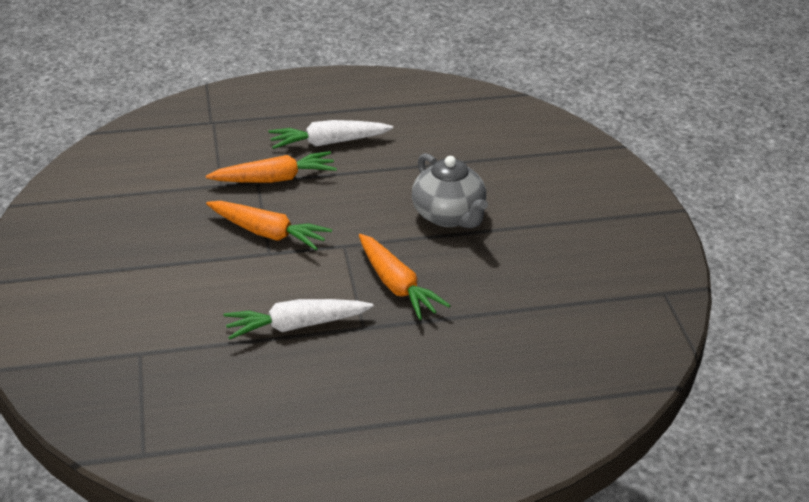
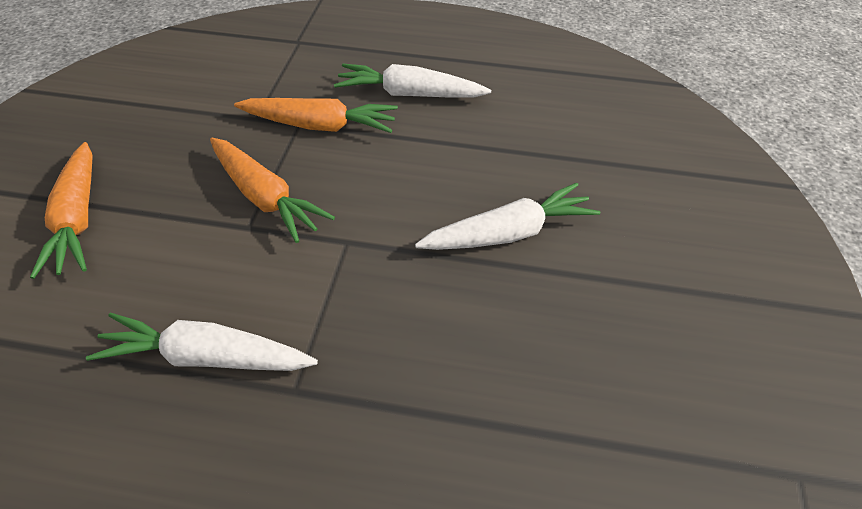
camera: 20 degrees right, 10 degrees up
orange carrot [359,234,451,320] -> orange carrot moved to [30,142,92,279]
grey teapot [412,153,488,228] -> white carrot [415,183,600,250]

